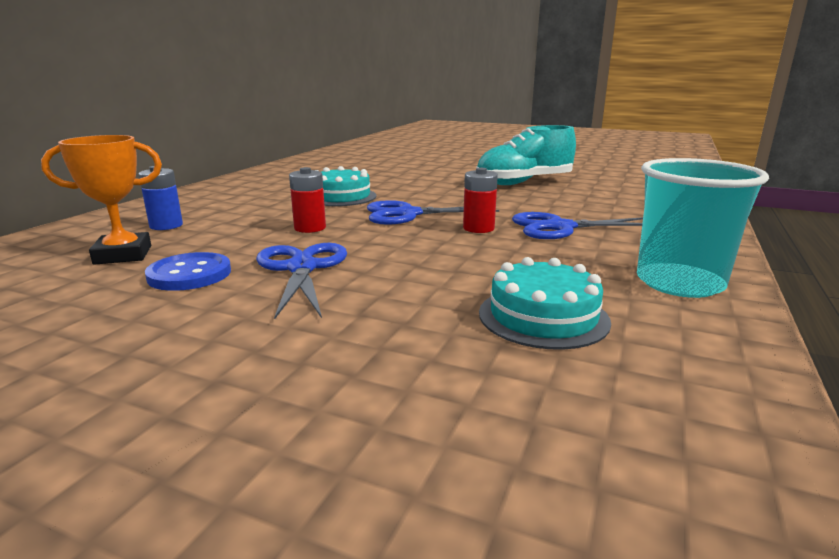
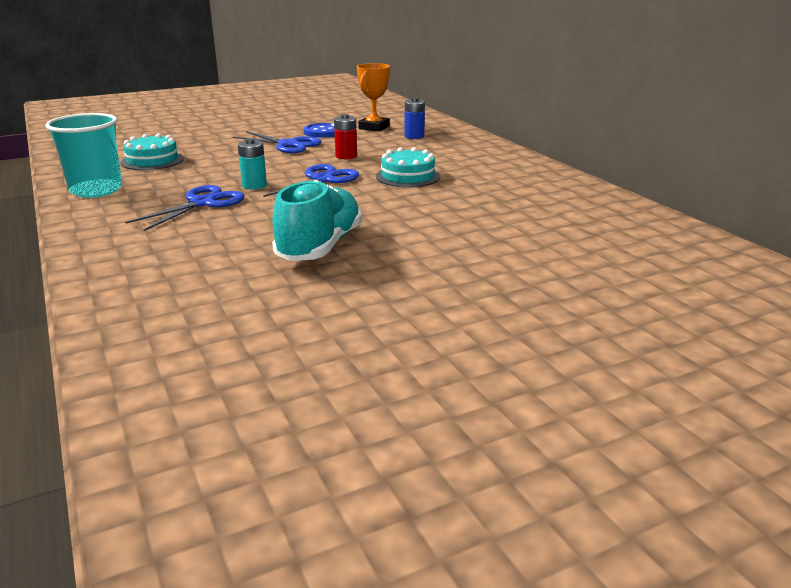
camera: 130 degrees right, 5 degrees up
red battery [463,168,498,233] -> turquoise battery [238,138,267,189]

